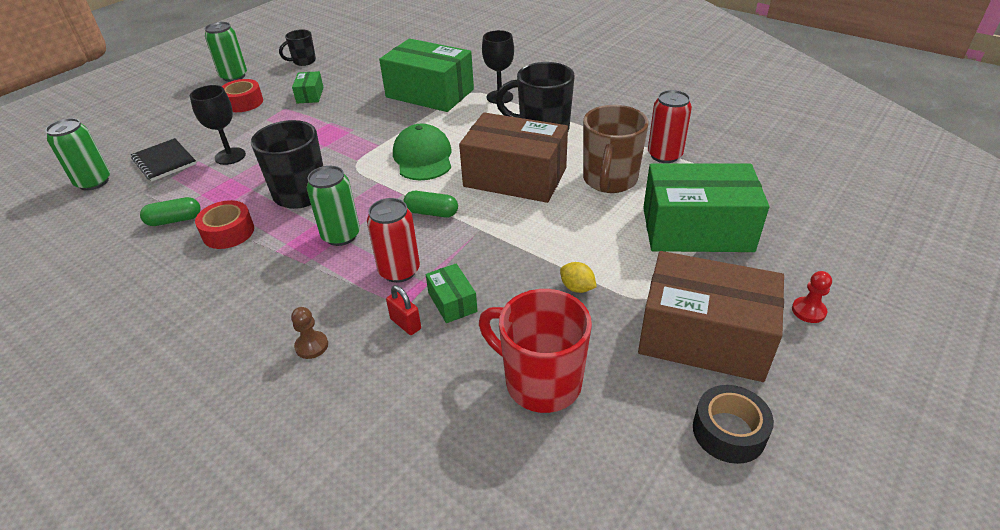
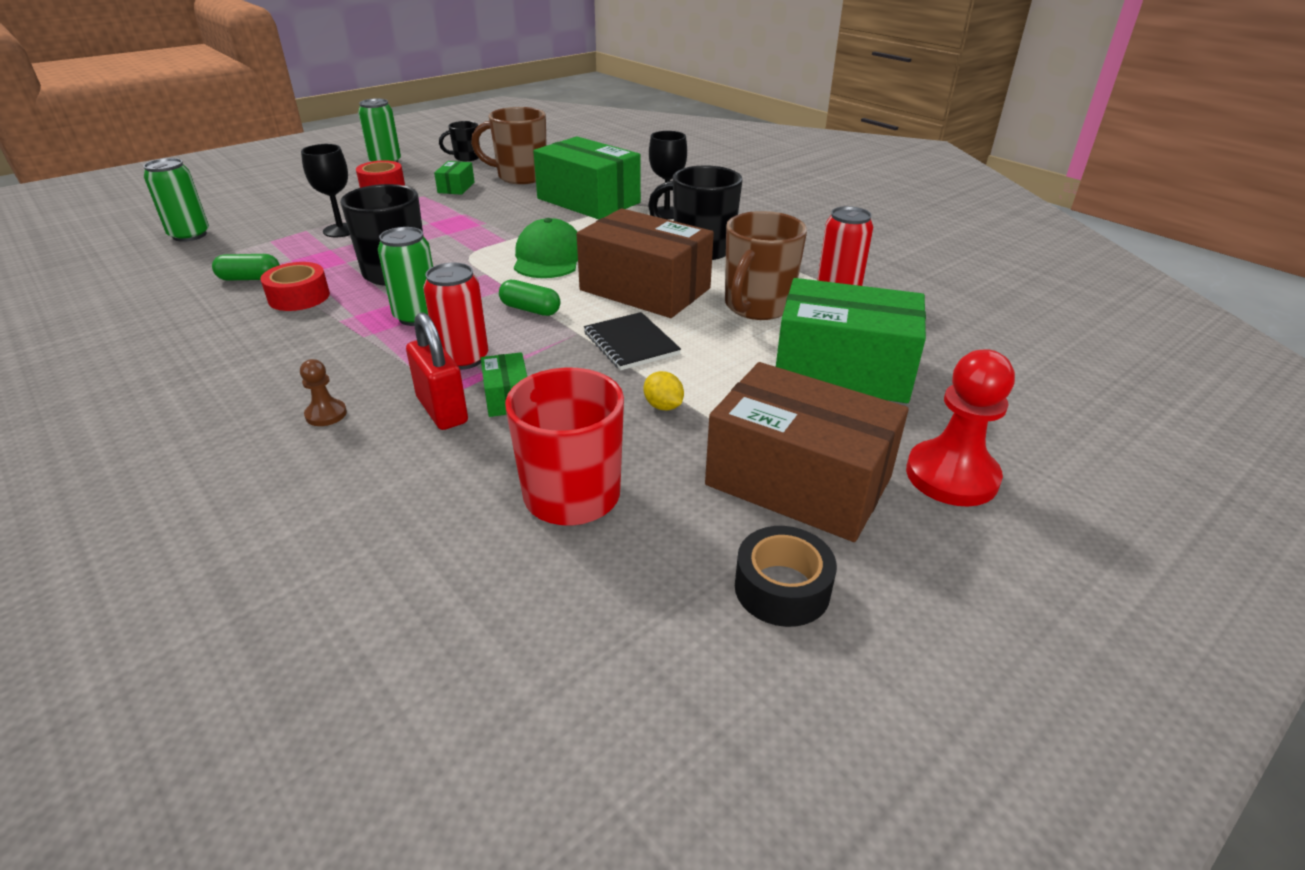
camera: 10 degrees right, 5 degrees down
black notebook [131,138,196,181] -> black notebook moved to [584,312,681,370]
red padlock [386,285,421,335] -> red padlock [406,312,468,430], size x1.70
red pawn [792,271,832,323] -> red pawn [906,349,1015,507], size x2.06
none -> brown mug [471,107,547,184]

